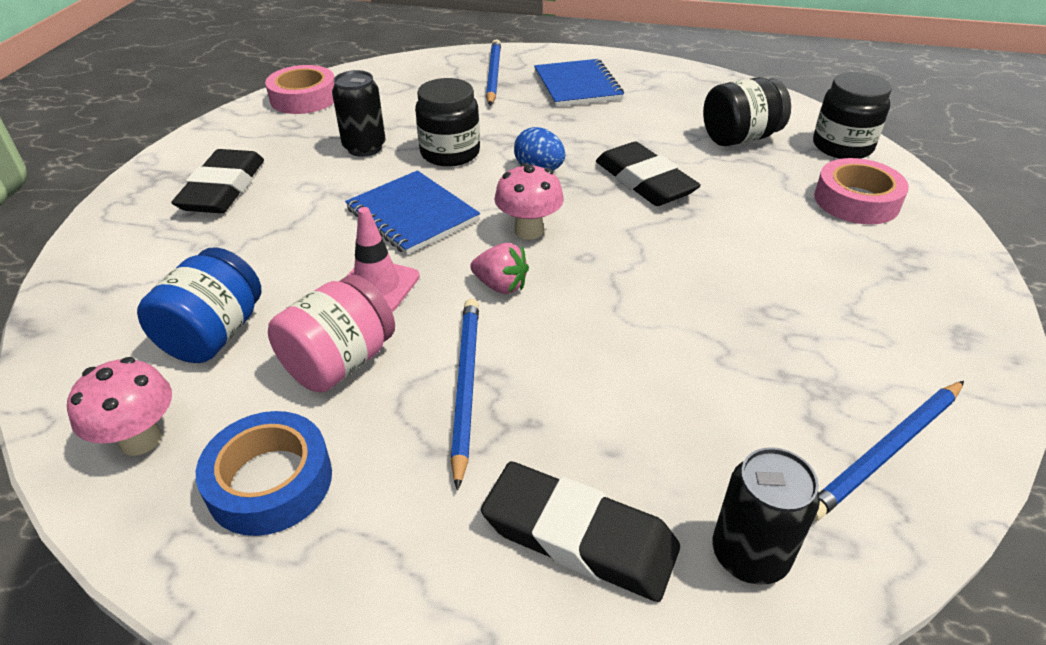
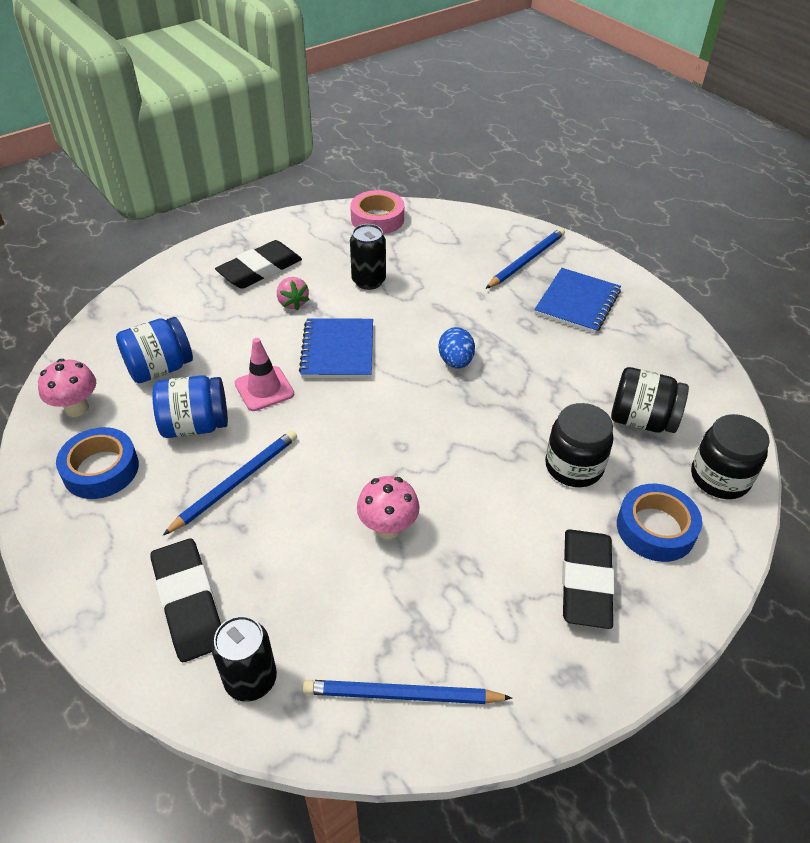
camera: 40 degrees right, 5 degrees up
pink jar [268,275,395,393] -> blue jar [152,375,228,438]
black jar [415,78,480,167] -> black jar moved to [545,403,613,487]
pink strawberry [470,243,529,294] -> pink strawberry moved to [277,277,310,310]
pink mushroom [495,163,564,239] -> pink mushroom moved to [357,476,420,539]
black eraser [596,142,701,206] -> black eraser moved to [562,529,615,629]
pink tape [814,158,909,225] -> blue tape [617,484,702,562]

